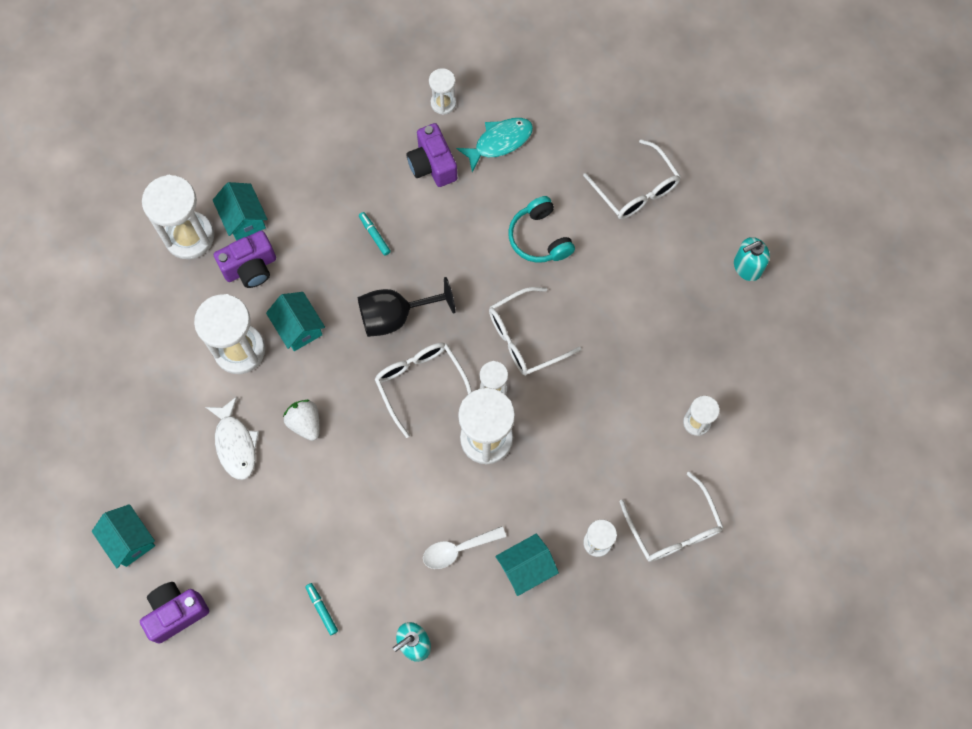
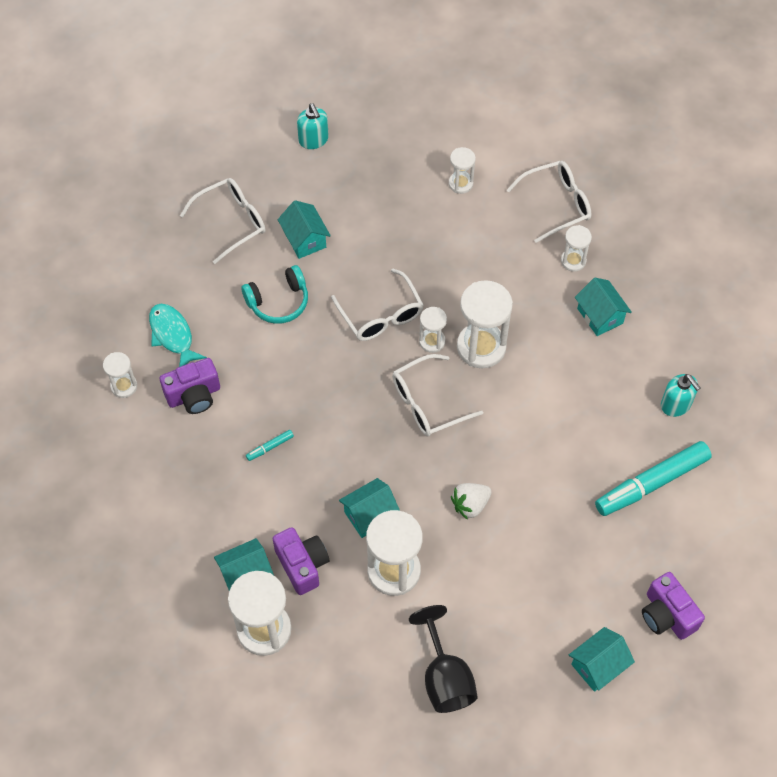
camera: 90 degrees left, 10 degrees down
white fish [206,397,259,480] -> none
turquoise marker [305,583,338,635] -> turquoise marker [595,441,712,516], size x2.45
black goblet [358,277,456,337] -> black goblet moved to [409,605,477,713]
white spoon [423,526,506,569] -> none
none -> turquoise house [278,200,331,259]

